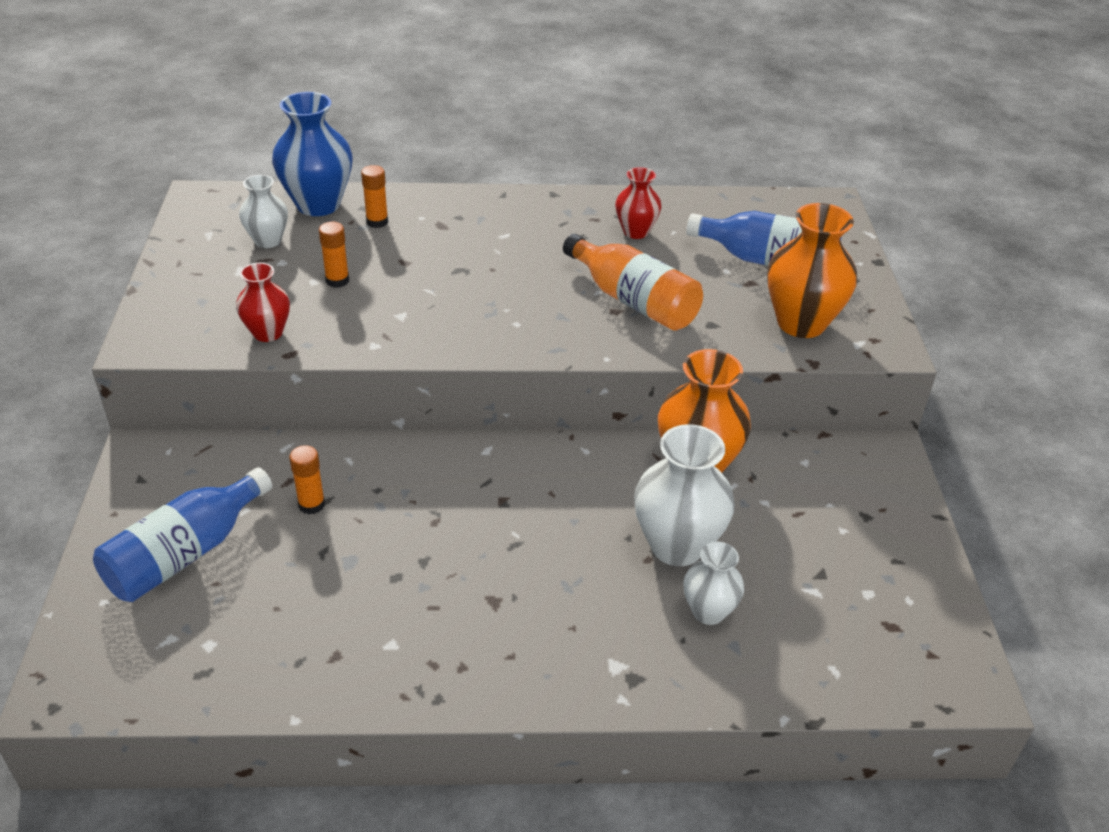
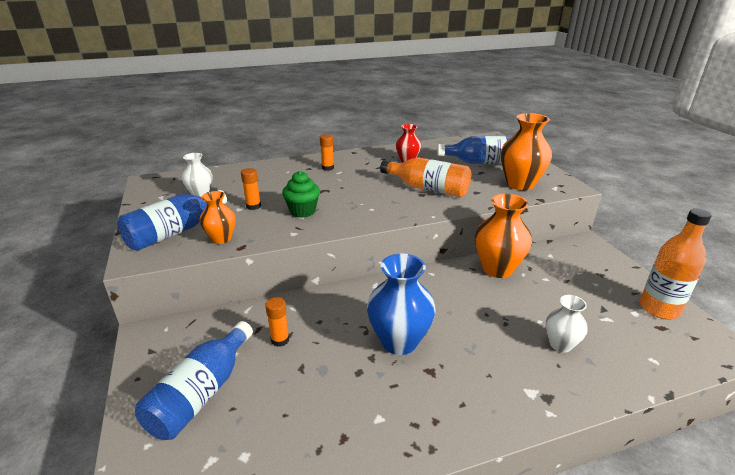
camera: 15 degrees left, 10 degrees down
red vase [236,263,290,342] -> orange vase [200,191,236,244]
blue vase [272,92,353,216] -> blue vase moved to [367,254,436,355]
orange glue stick [361,165,388,228] -> orange glue stick moved to [320,134,334,171]
white vase [634,424,735,566] -> none
none -> blue bottle [117,190,227,251]
none -> green cupcake [282,171,320,218]
none -> orange bottle [640,208,712,319]

